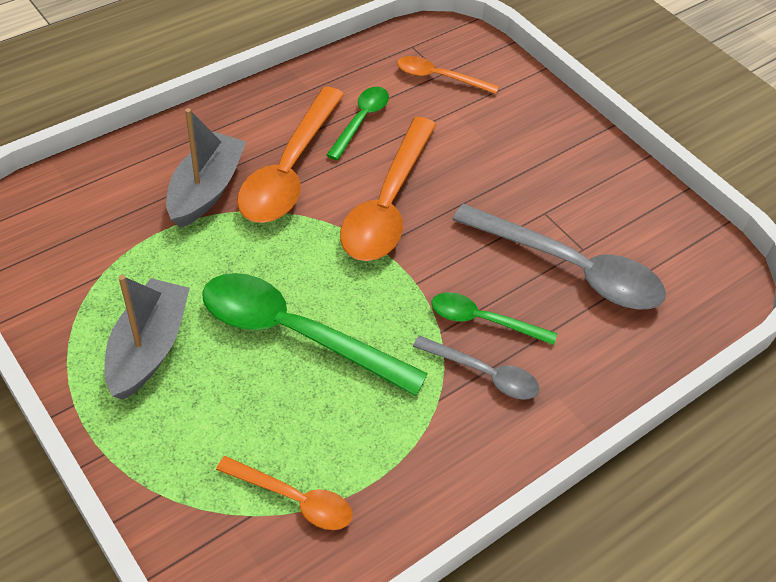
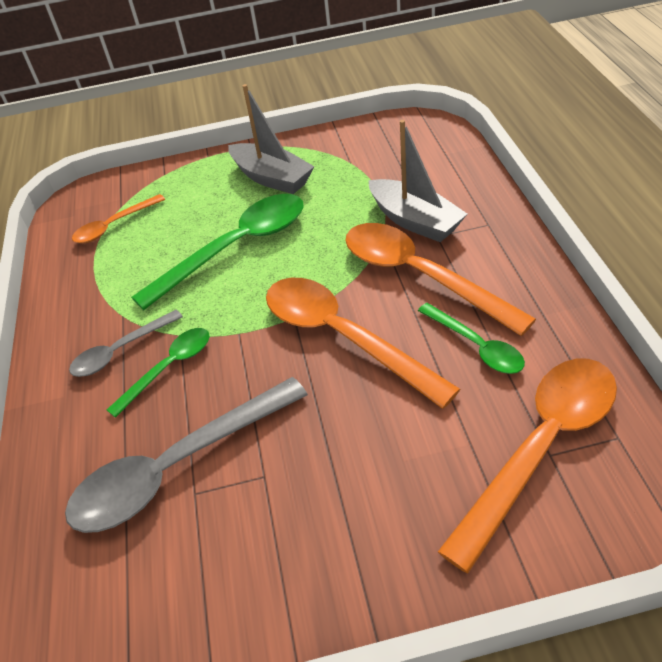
camera: 125 degrees right, 5 degrees down
orange spoon [397,56,499,94] -> orange spoon [438,359,617,574], size x1.84

